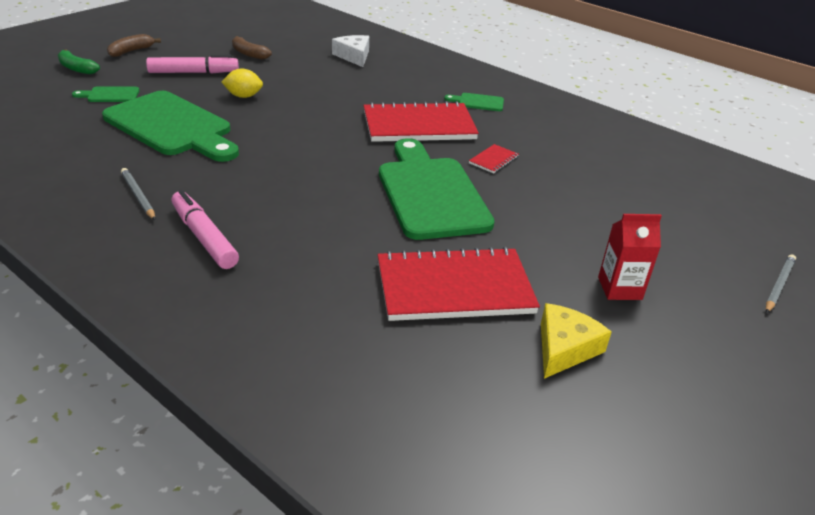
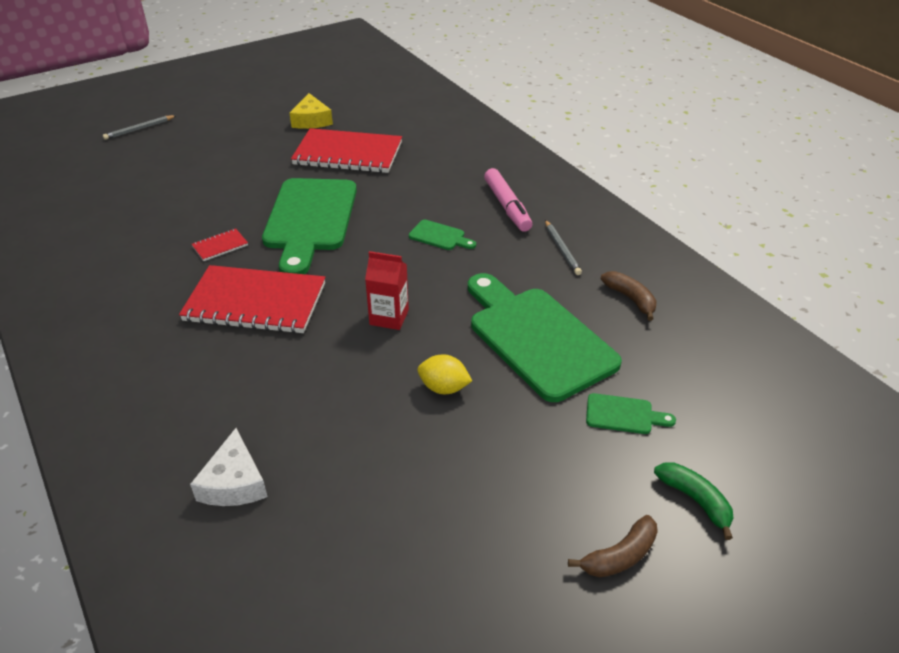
camera: 160 degrees left, 5 degrees up
pink marker [146,55,239,73] -> none
brown banana [232,36,272,60] -> brown banana moved to [601,271,656,321]
green cutting board [444,93,504,111] -> green cutting board moved to [409,220,476,250]
yellow cheese [541,303,612,379] -> yellow cheese turned 60 degrees counterclockwise [290,93,333,129]
red carton [598,214,662,300] -> red carton moved to [365,251,409,330]

